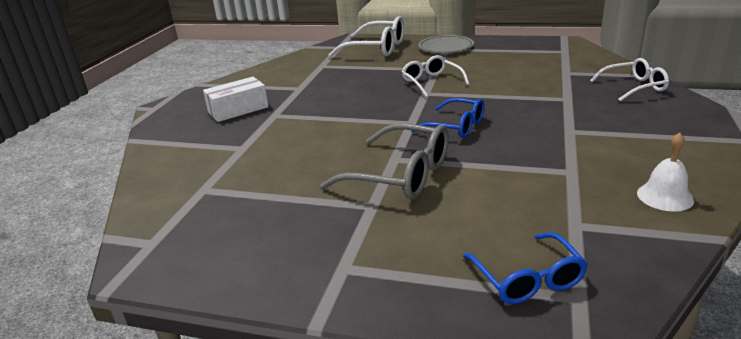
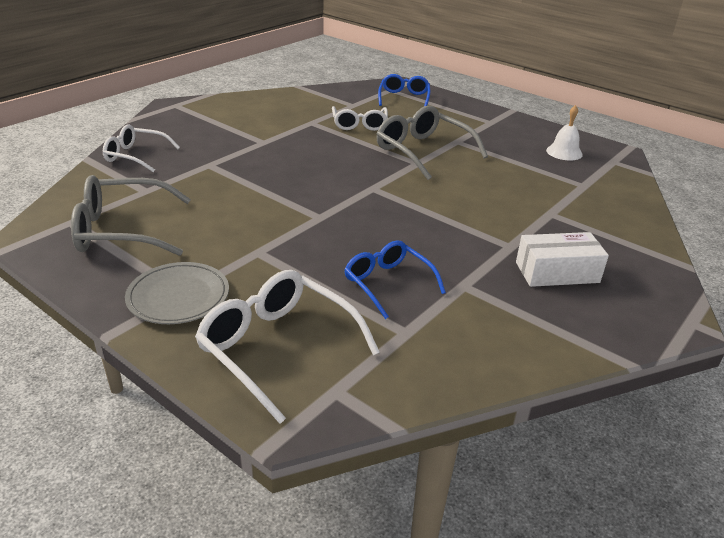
camera: 160 degrees left, 5 degrees up
white glasses [402,55,470,97] -> white glasses moved to [332,106,388,131]
blue glasses [411,98,485,138] -> blue glasses moved to [344,240,446,319]
white bell [637,133,694,212] -> white bell moved to [546,105,583,160]
none -> grey glasses [71,175,191,256]

